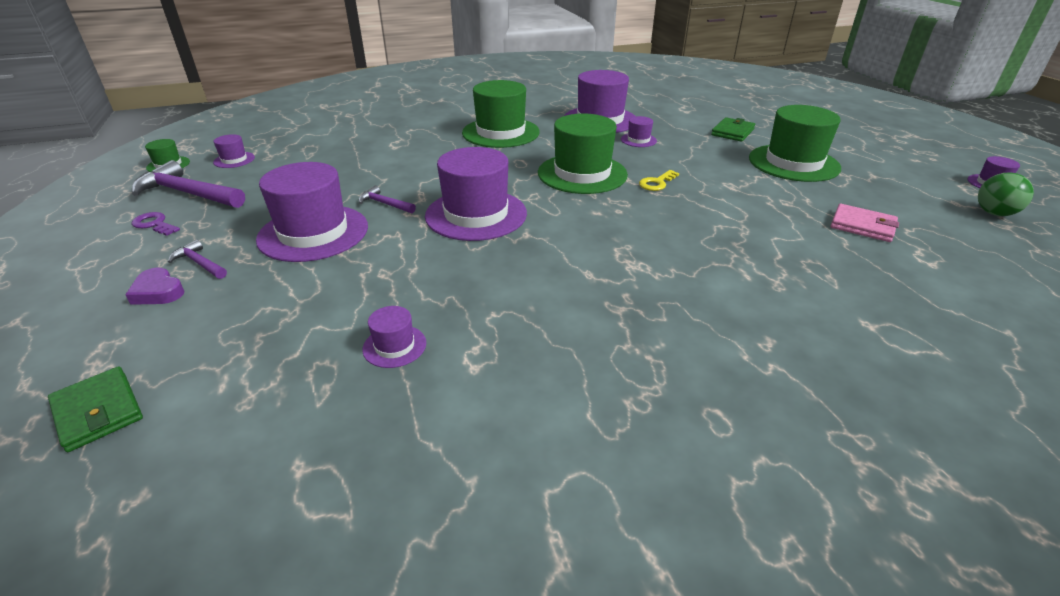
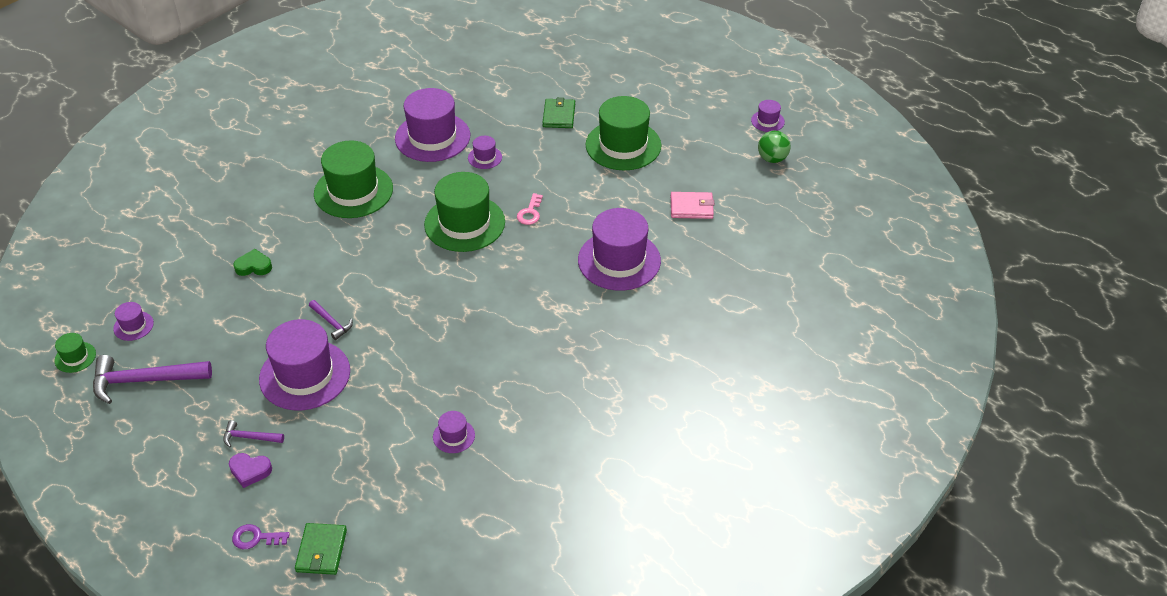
camera: 30 degrees left, 10 degrees up
green wallet [48,366,143,452] -> green wallet turned 75 degrees clockwise [295,523,347,575]
purple key [131,212,180,236] -> purple key moved to [232,524,290,549]
purple hammer [359,186,416,213] -> purple hammer turned 135 degrees counterclockwise [309,300,353,340]
purple hat [425,147,527,241] -> purple hat moved to [578,208,661,291]
yellow key [639,170,679,191] -> pink key [517,193,543,225]
none -> green heart [233,249,272,276]

